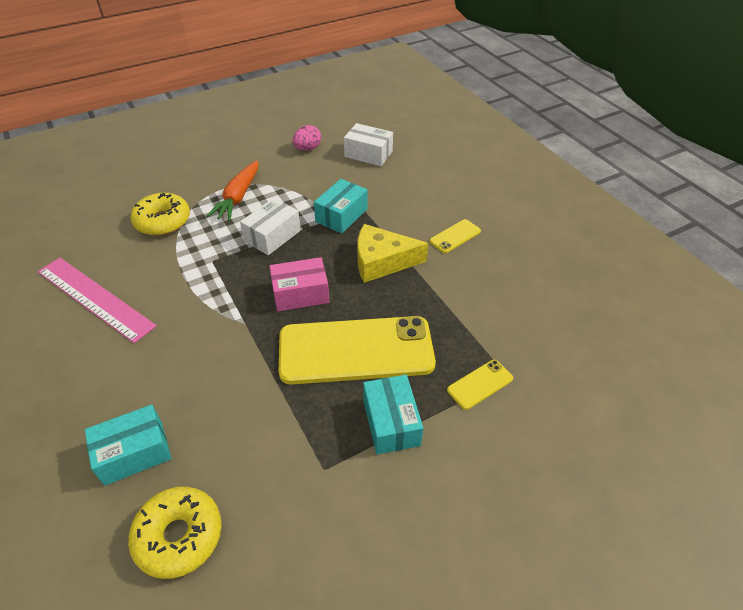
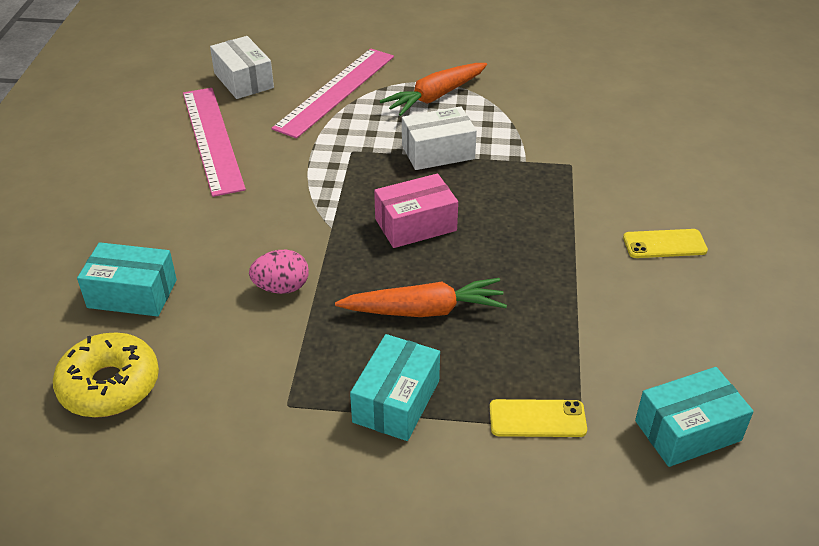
camera: 35 degrees right, 5 degrees down
yellow donut [131,193,190,236] -> pink ruler [272,48,394,139]
pink box [270,257,329,311] -> pink box turned 45 degrees counterclockwise [374,174,458,248]
yellow phone [279,316,436,384] -> orange carrot [335,278,507,317]
pink egg [293,125,321,150] -> pink egg moved to [249,250,309,294]
turquoise box [314,179,368,233] -> turquoise box moved to [635,367,754,467]
white box [344,123,393,166] -> white box moved to [210,36,274,99]
yellow cheese [357,224,428,283] -> none

